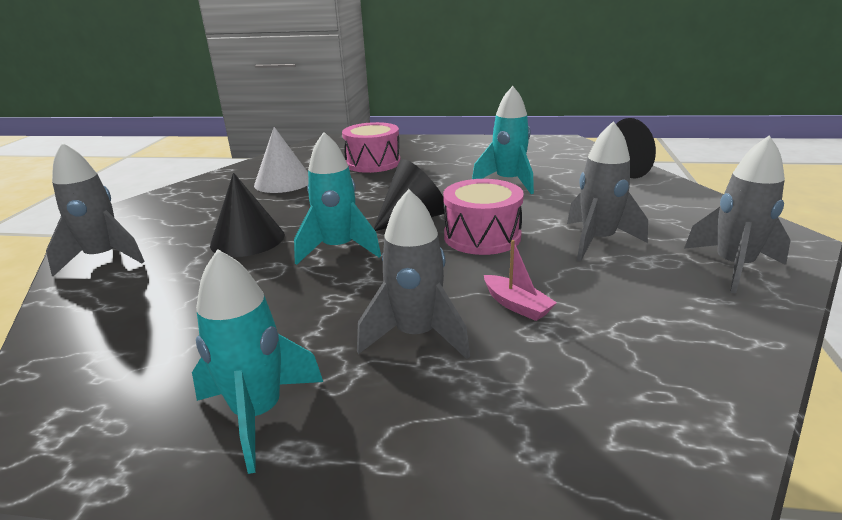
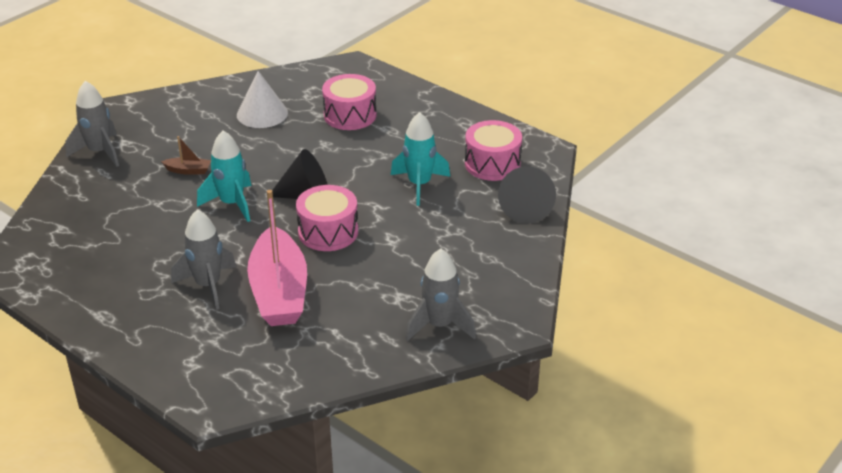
camera: 30 degrees right, 10 degrees up
turquoise rocket [192,249,323,474] -> none
black cone [210,172,285,257] -> brown boat [161,136,211,175]
pink boat [484,240,557,321] -> pink boat [247,190,307,326], size x2.47
grey rocket [567,121,648,261] -> none
none -> pink drum [465,120,522,181]

